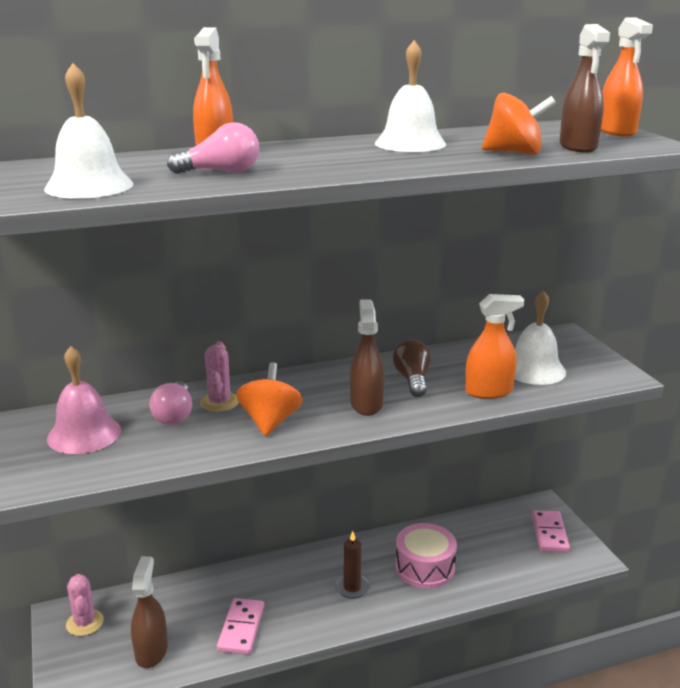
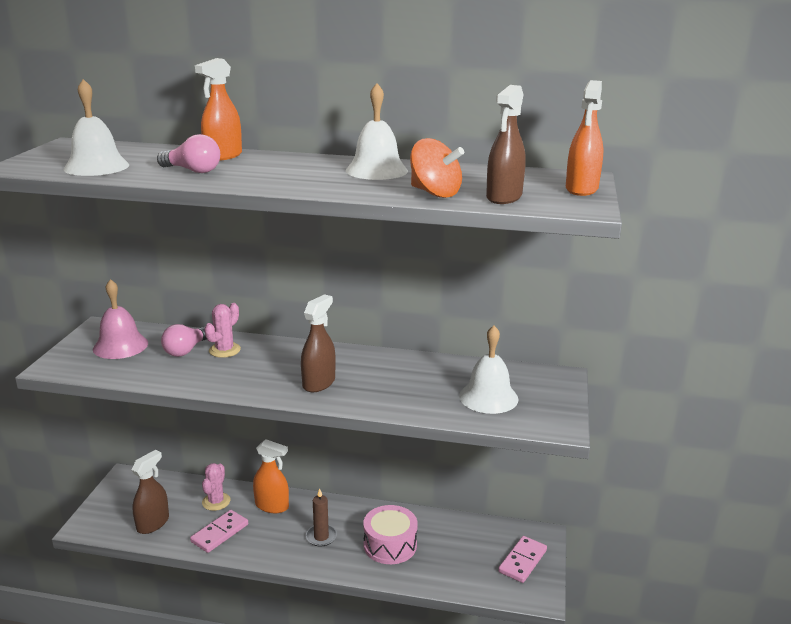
camera: 30 degrees right, 0 degrees up
pink cactus [66,574,104,636] -> pink cactus moved to [202,463,231,511]
orange spinning top [236,362,303,436] -> none
brown light bulb [393,339,431,397] -> none
orange spray bottle [465,294,524,399] -> orange spray bottle moved to [253,439,289,513]

